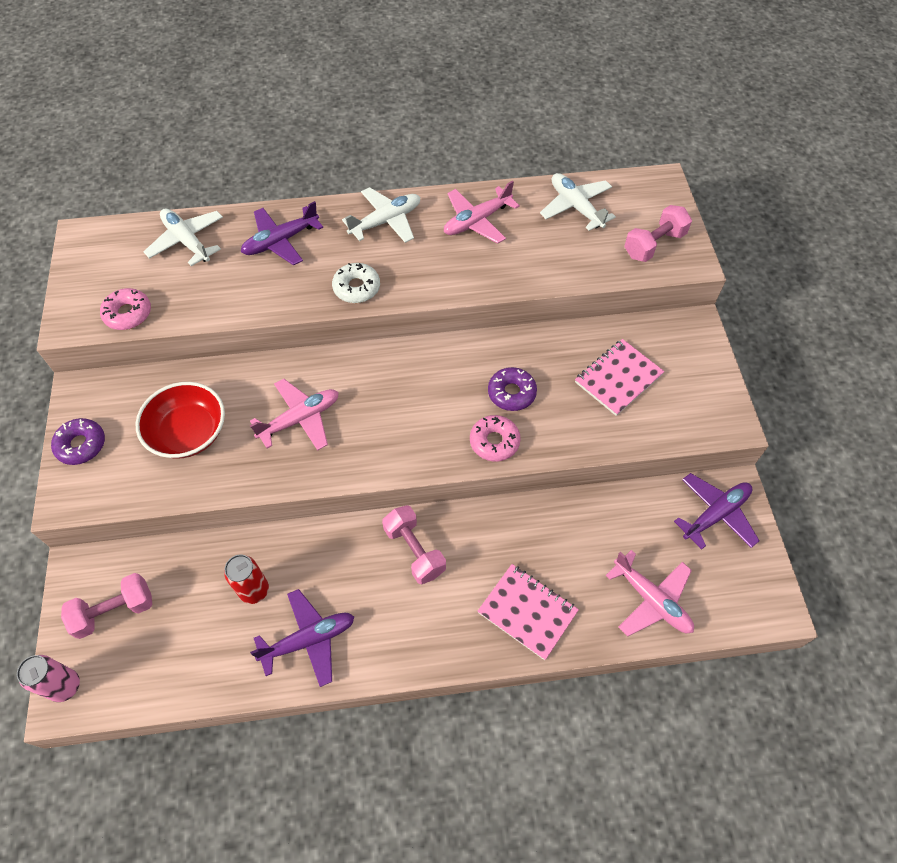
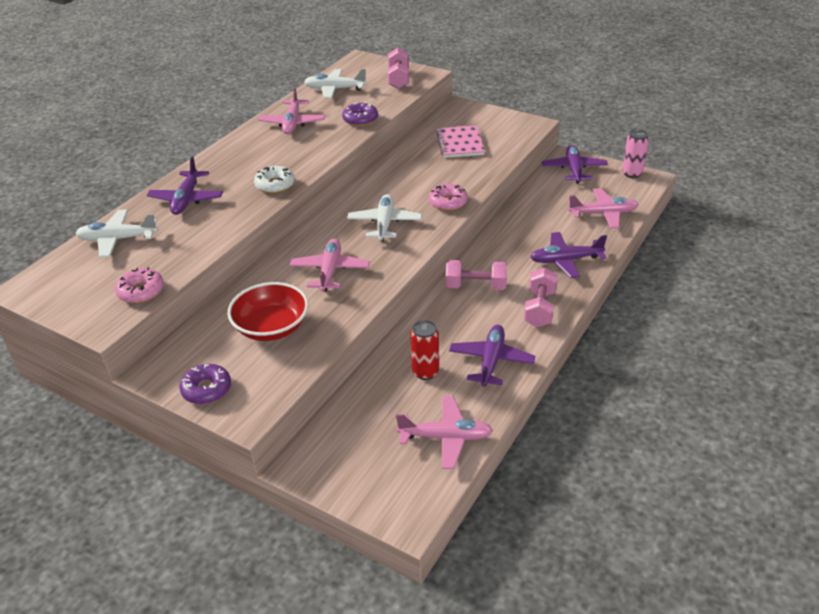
camera: 50 degrees left, 20 degrees down
pink can [17,655,80,702] -> pink can moved to [622,129,649,178]
pink dumbbell [61,573,152,639] -> pink dumbbell moved to [524,268,558,327]
white plane [342,187,420,243] -> white plane moved to [347,194,422,242]
pink notebook [478,564,579,660] -> purple plane [530,232,607,278]
purple donut [488,367,537,411] -> purple donut moved to [342,102,378,126]
none -> pink plane [396,396,493,469]

